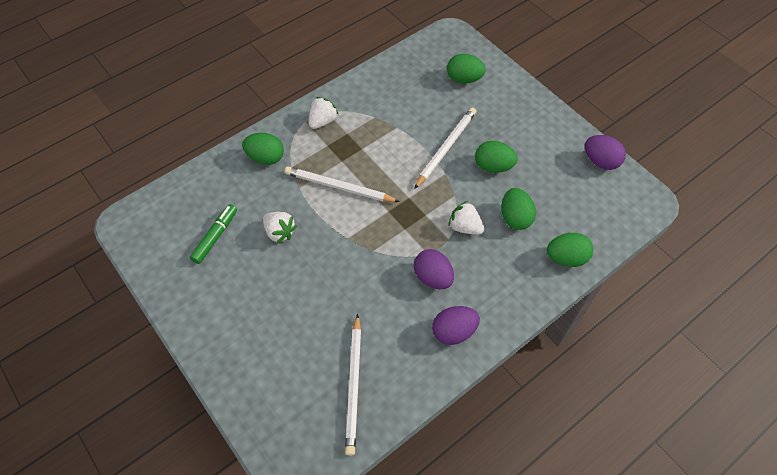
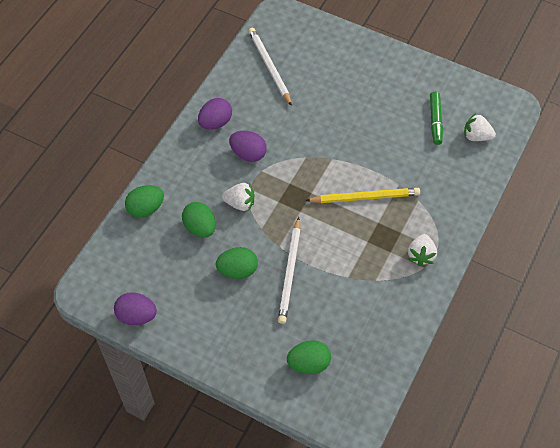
camera: 155 degrees right, 0 degrees up
green egg [242,133,284,165] -> none
white strawberry [263,212,297,244] -> white strawberry moved to [464,113,496,141]
white pencil [285,166,400,202] -> yellow pencil [305,188,420,203]

